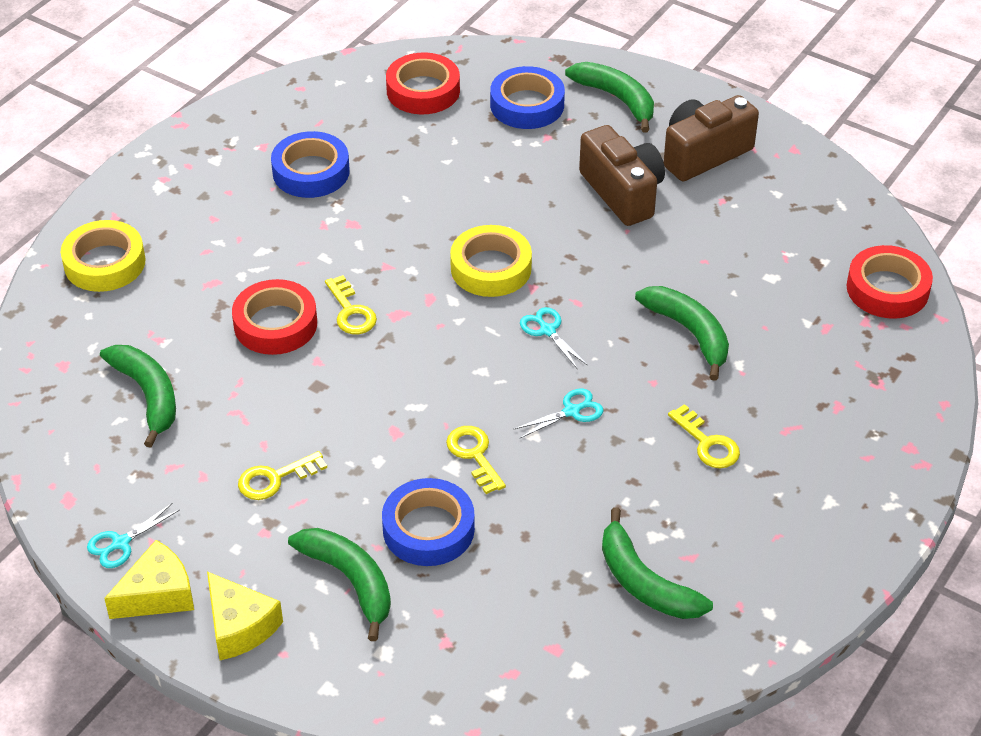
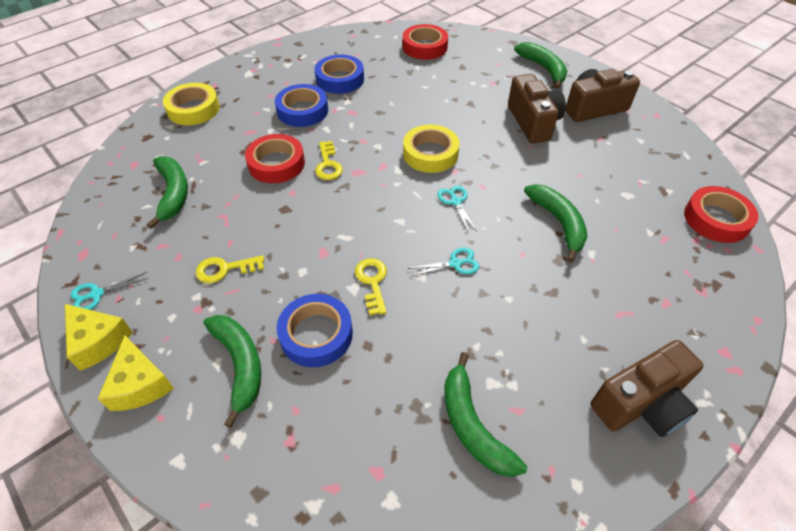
camera: 15 degrees right, 5 degrees up
yellow cheese [104,540,194,619] -> yellow cheese turned 60 degrees clockwise [65,304,133,371]
blue tape [490,66,565,129] -> blue tape moved to [275,84,328,127]
yellow key [668,404,740,468] -> none
none -> brown camera [591,340,704,437]

